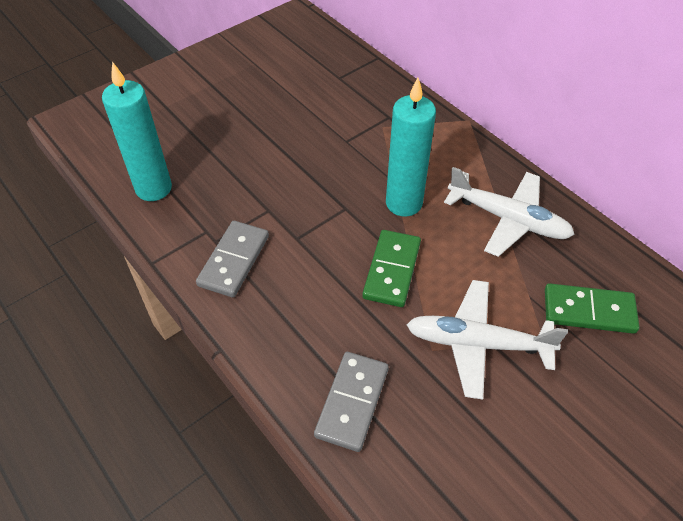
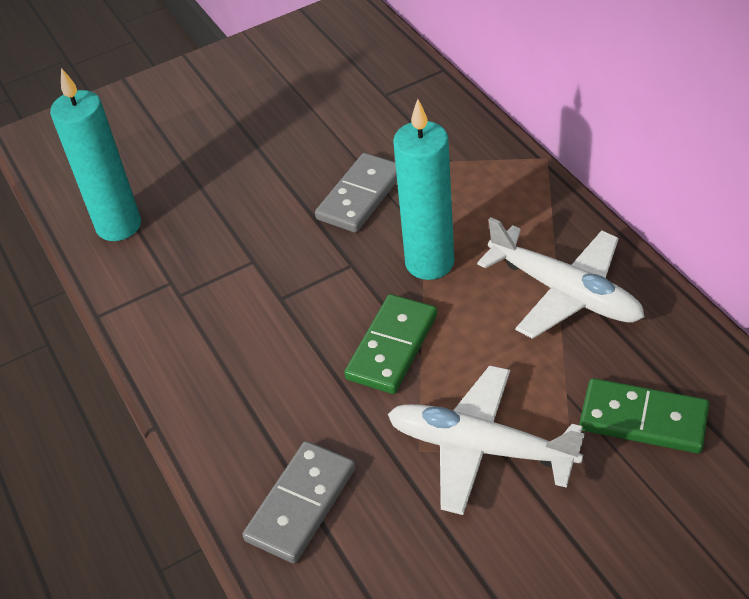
camera: 15 degrees right, 5 degrees down
grey domino [196,221,269,297] -> grey domino moved to [315,153,397,233]

